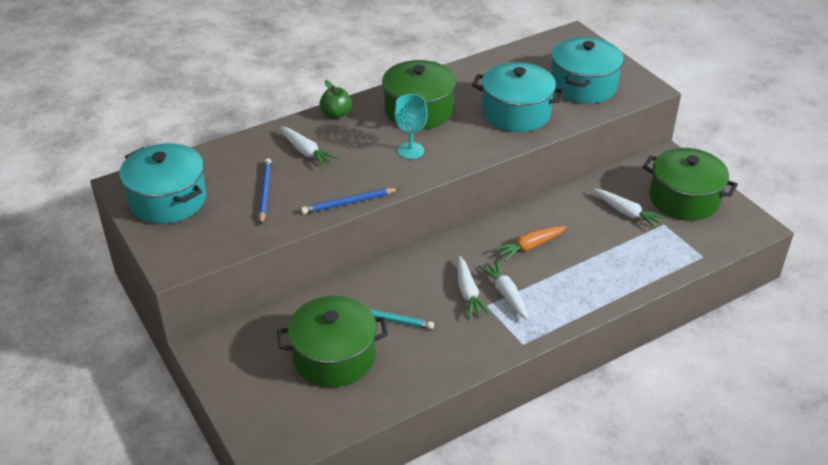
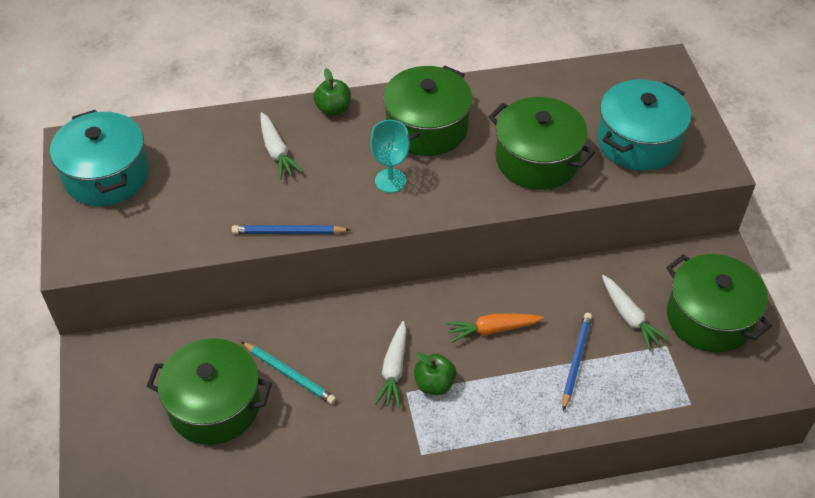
camera: 20 degrees right, 10 degrees up
blue pencil [258,158,272,225] -> blue pencil moved to [562,313,592,411]
turquoise pot [472,62,565,132] -> green pot [488,97,595,190]
white carrot [478,260,528,320] -> green apple [414,352,456,395]

